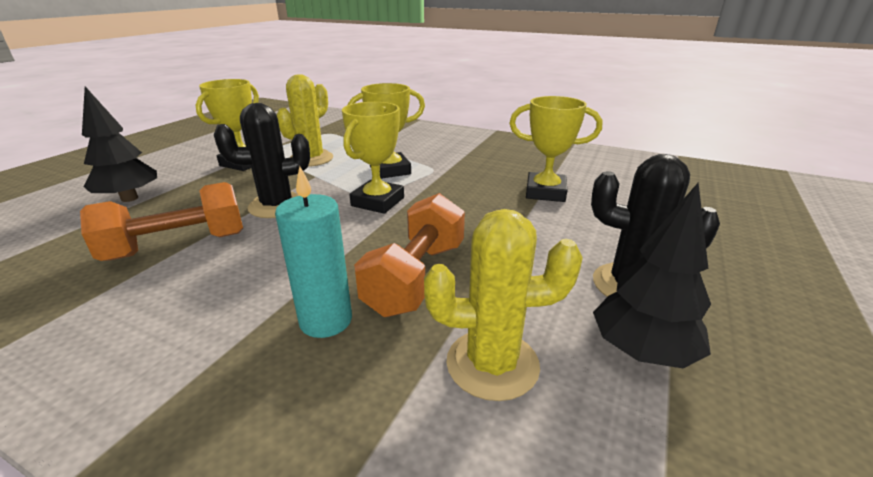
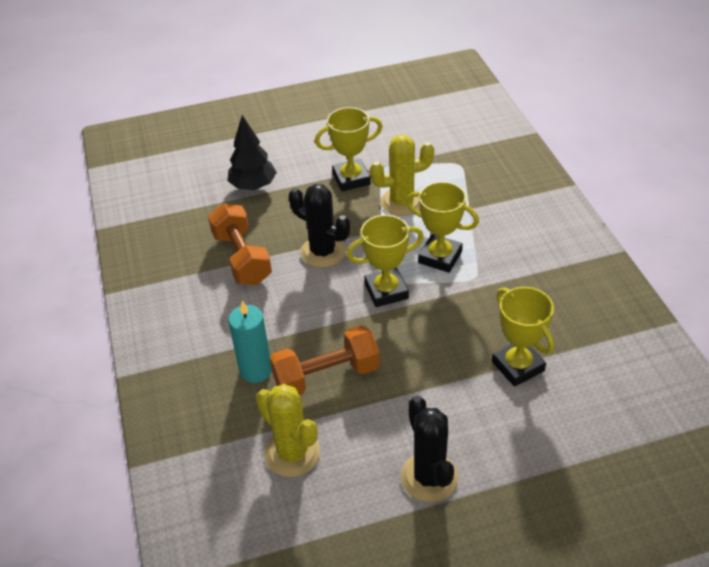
camera: 50 degrees right, 15 degrees up
orange dumbbell [80,182,243,261] -> orange dumbbell turned 45 degrees clockwise [208,203,272,285]
black tree [593,183,711,369] -> none

